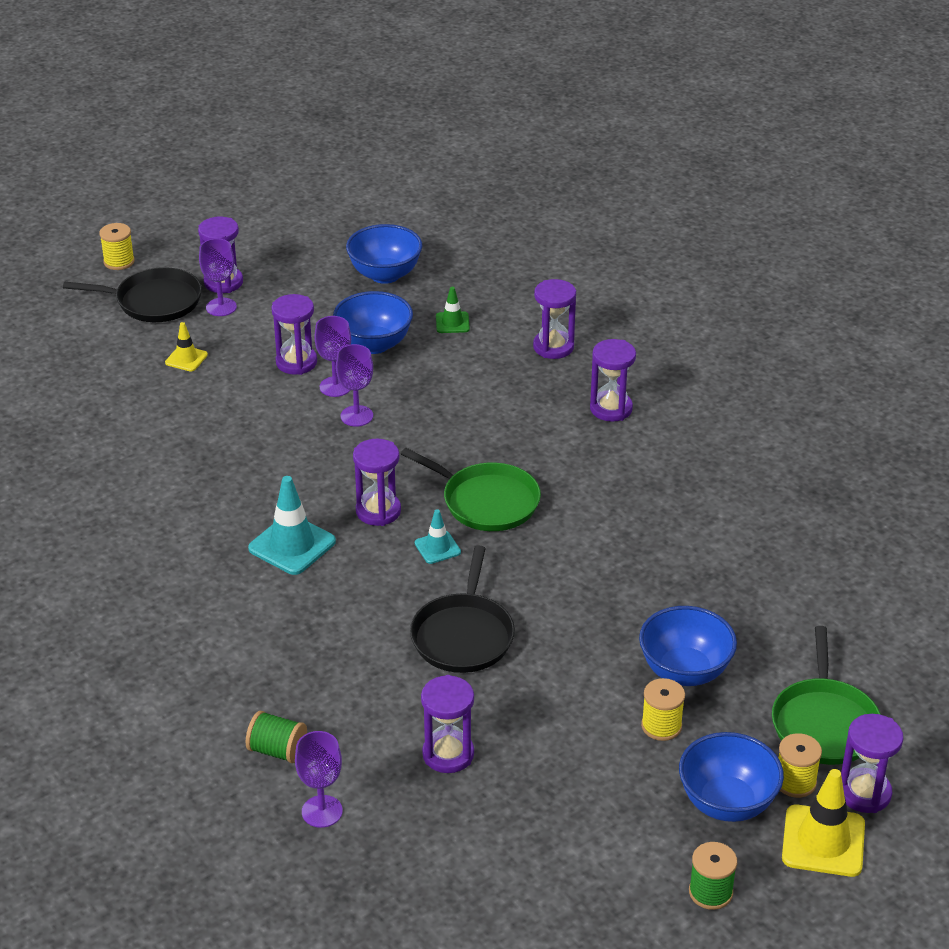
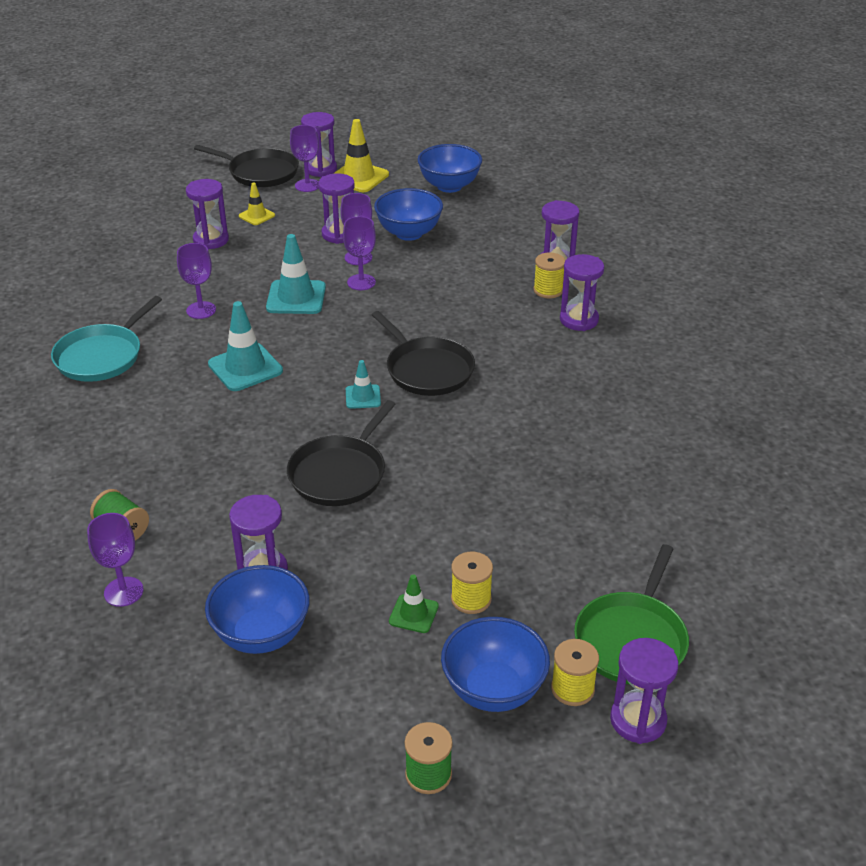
camera: 20 degrees right, 0 degrees up
yellow spool [99,223,135,270] -> yellow spool moved to [533,252,565,298]
purple hourglass [353,439,401,526] -> purple hourglass moved to [186,179,229,249]
green pan [401,448,541,531] -> black pan [372,311,475,396]
green traffic cone [436,287,470,333] -> green traffic cone moved to [389,574,439,633]
blue bowl [639,606,737,686] -> blue bowl moved to [205,565,310,654]
yellow traffic cone [782,769,865,877] -> yellow traffic cone moved to [333,119,389,192]
none -> turquoise pan [51,296,162,382]
none -> purple goblet [177,243,216,319]
none -> turquoise traffic cone [266,234,326,314]

